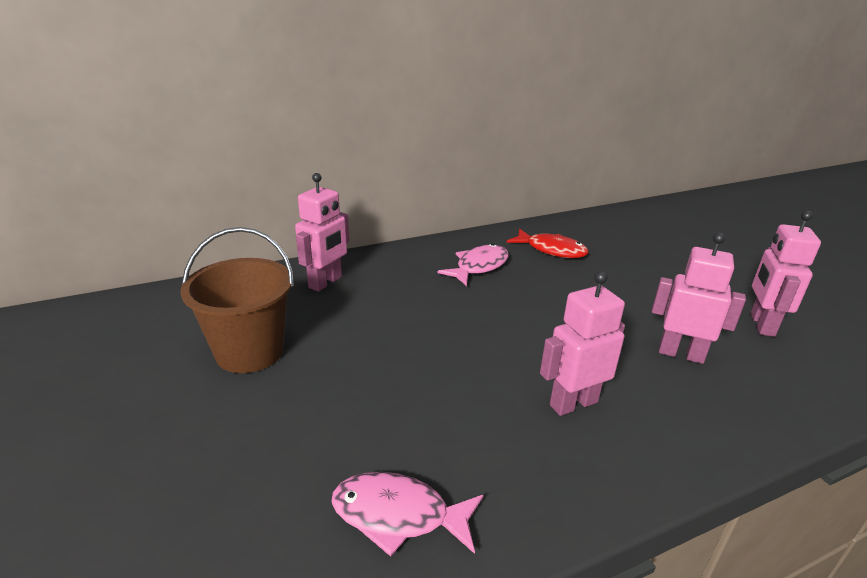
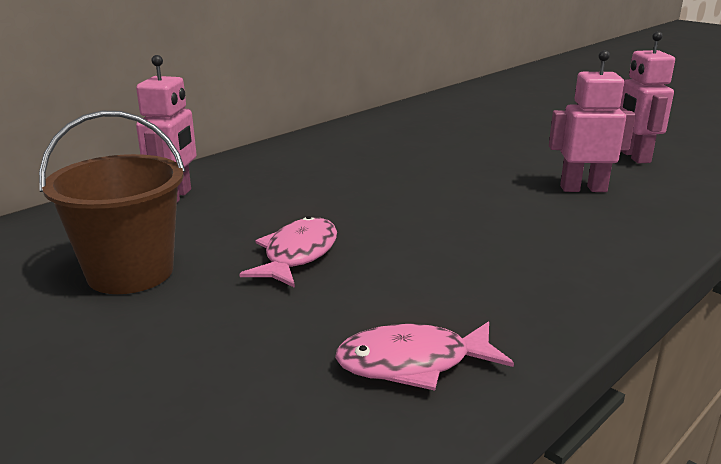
camera: 20 degrees left, 5 degrees down
pink fish [437,244,509,286] -> pink fish moved to [239,216,337,288]
red fish [507,229,588,258] -> none
pink robot [540,271,625,416] -> none

